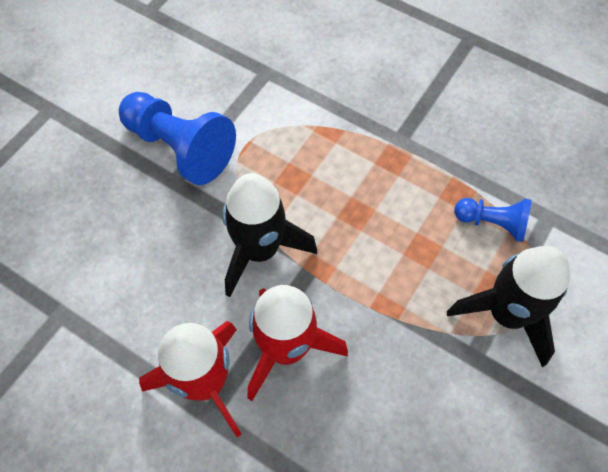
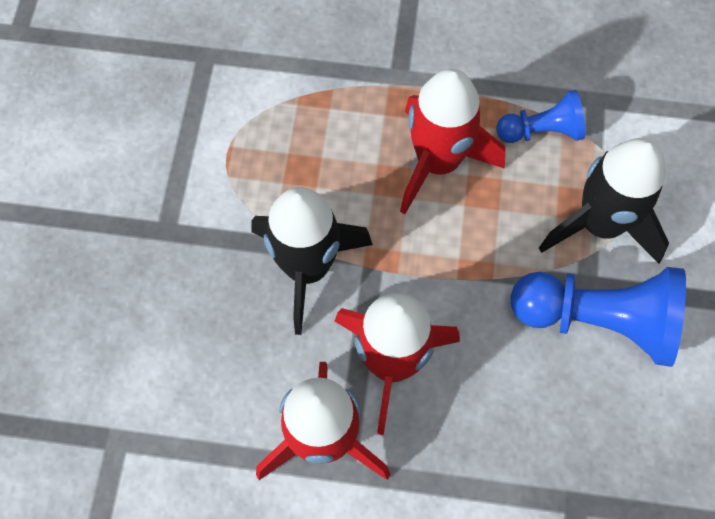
camera: 25 degrees left, 5 degrees up
blue pawn [119,92,236,185] -> blue pawn moved to [510,267,686,367]
none -> red rocket [400,69,505,214]

